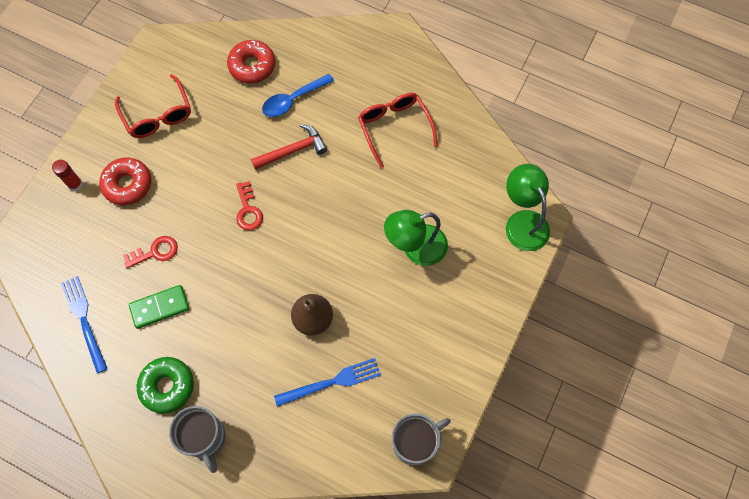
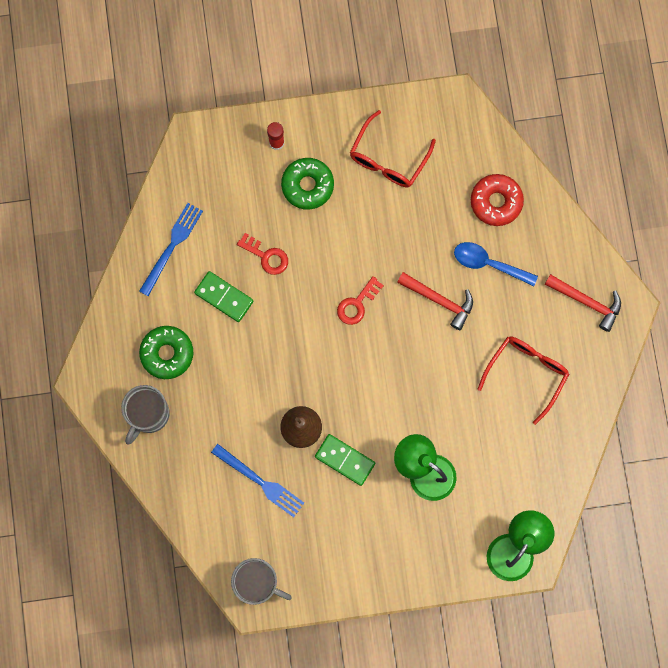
camera: 55 degrees right, 10 degrees up
red donut [99,157,151,205] -> green donut [281,158,334,210]
none -> green domino [315,434,375,486]
none -> red hammer [545,274,621,332]

